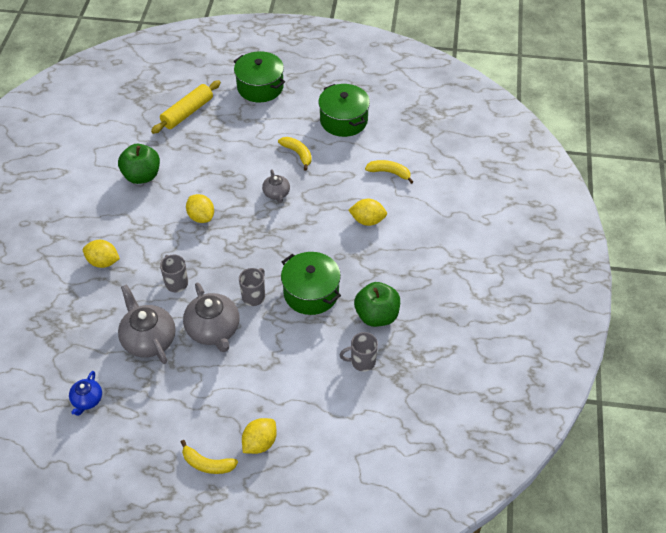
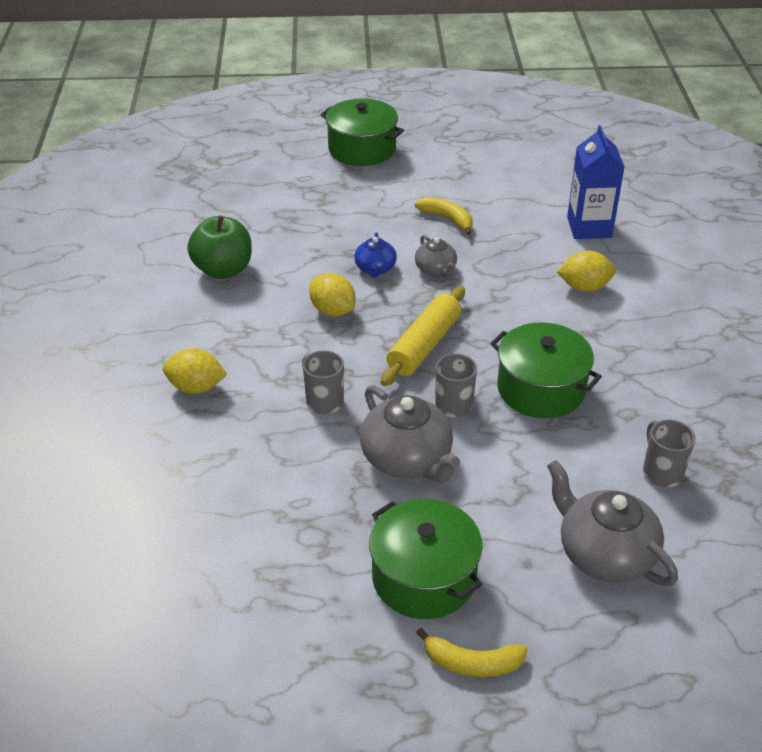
camera: 10 degrees left, 10 degrees down
blue teapot [69,371,102,416] -> blue teapot moved to [354,232,397,278]
grey teapot [118,284,176,364] -> grey teapot moved to [547,460,678,586]
yellow rolling pin [151,80,221,134] -> yellow rolling pin moved to [381,286,465,386]
yellow lemon [242,418,277,454] -> none
green pot [318,84,370,137] -> green pot moved to [369,499,483,619]
grey mug [340,332,378,372] -> grey mug turned 90 degrees clockwise [643,420,695,487]
green apple [354,282,400,327] -> none
yellow banana [365,160,413,184] -> blue carton [567,125,624,239]

